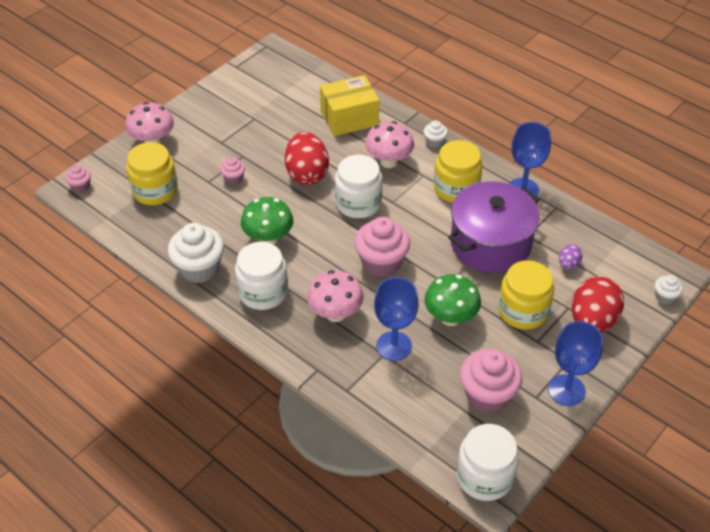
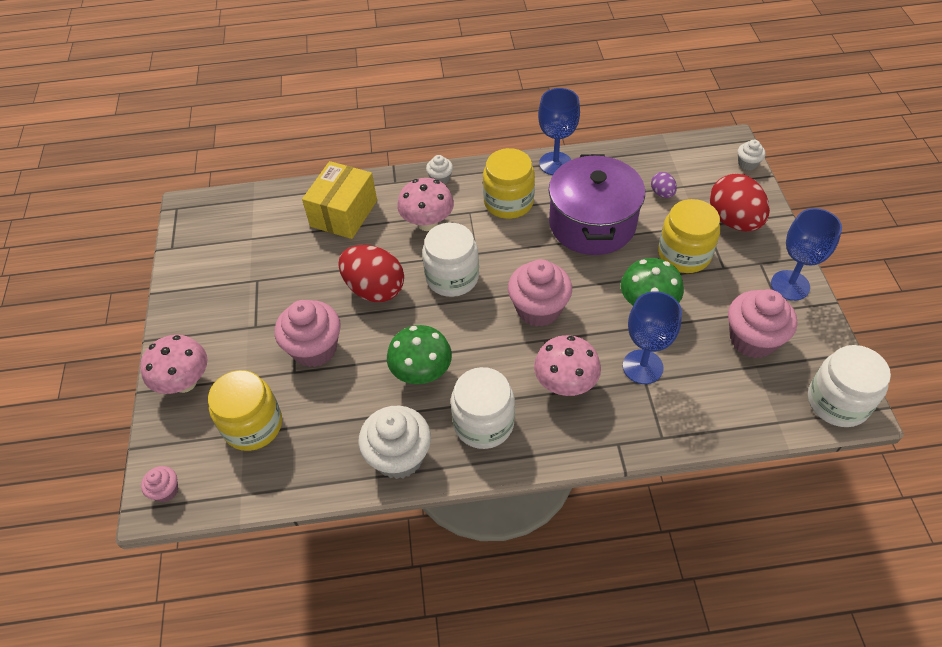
camera: 45 degrees left, 5 degrees up
pink cupcake [220,157,245,185] -> pink cupcake [275,300,341,367], size x2.04

